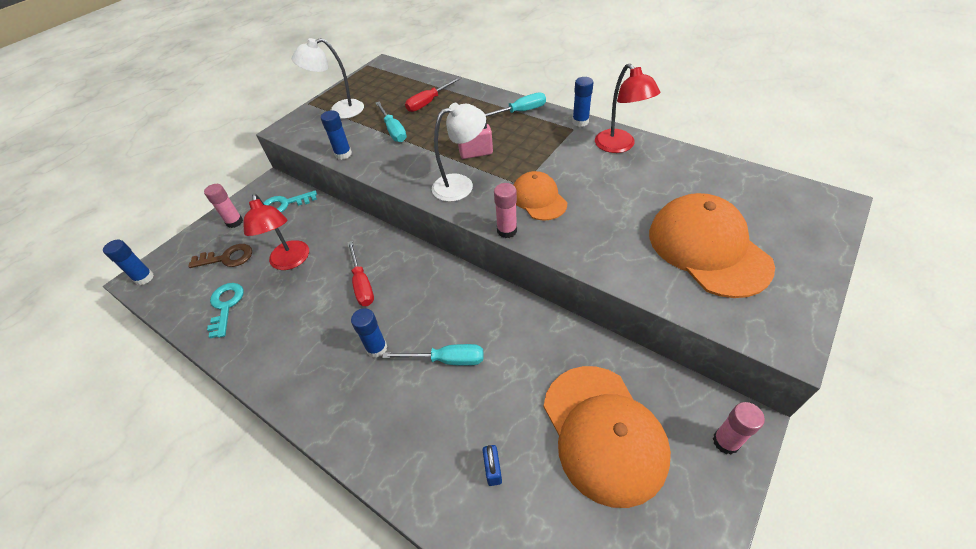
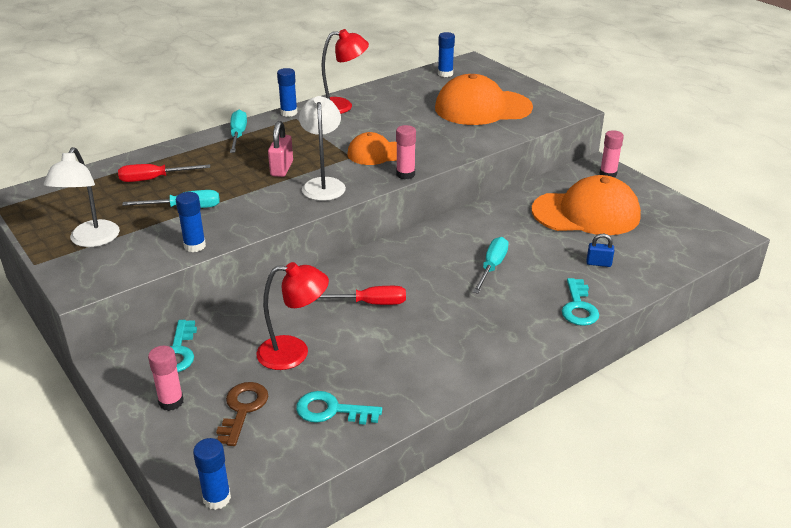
camera: 75 degrees left, 15 degrees down
blue glue stick [351,308,387,358] -> blue glue stick moved to [438,32,455,77]
red screwdriver [405,77,461,112] -> red screwdriver turned 105 degrees clockwise [118,164,210,182]
none -> turquoise key [562,278,599,326]

